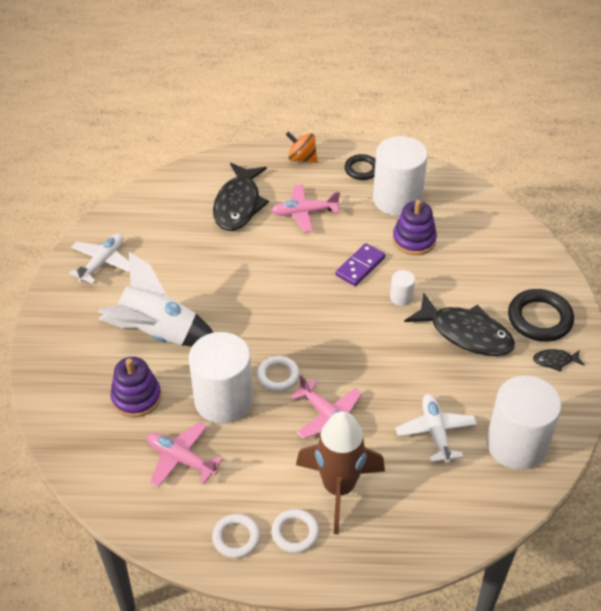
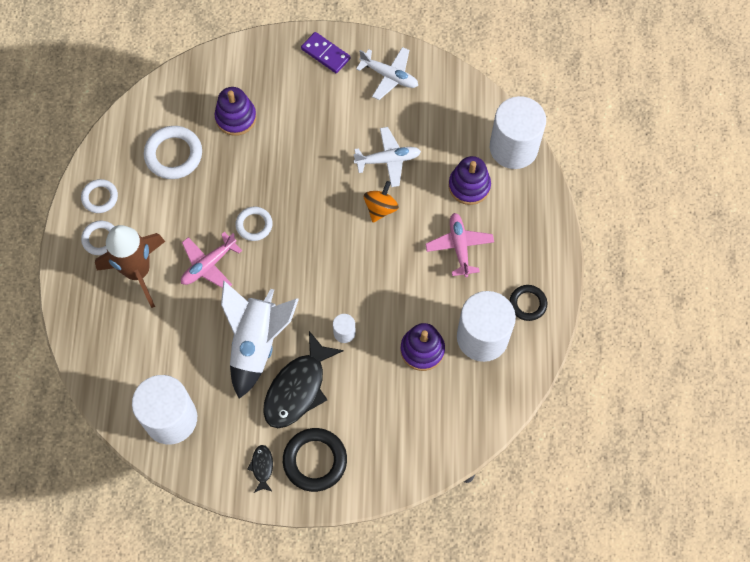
camera: 90 degrees right, 20 degrees up
white rocket [98,252,214,346] -> white rocket moved to [221,281,299,399]
pink plane [147,422,223,487] -> white ring [144,126,202,179]
white cylinder [189,332,253,424] -> white cylinder moved to [490,96,546,169]
black fish [213,163,269,231] -> purple stacking toy [449,156,491,205]
orange spinning top [285,131,318,163] -> orange spinning top moved to [364,181,399,223]
purple domino [335,243,385,286] -> purple domino moved to [301,32,350,73]
white plane [396,394,477,464] -> white plane moved to [354,127,421,187]

